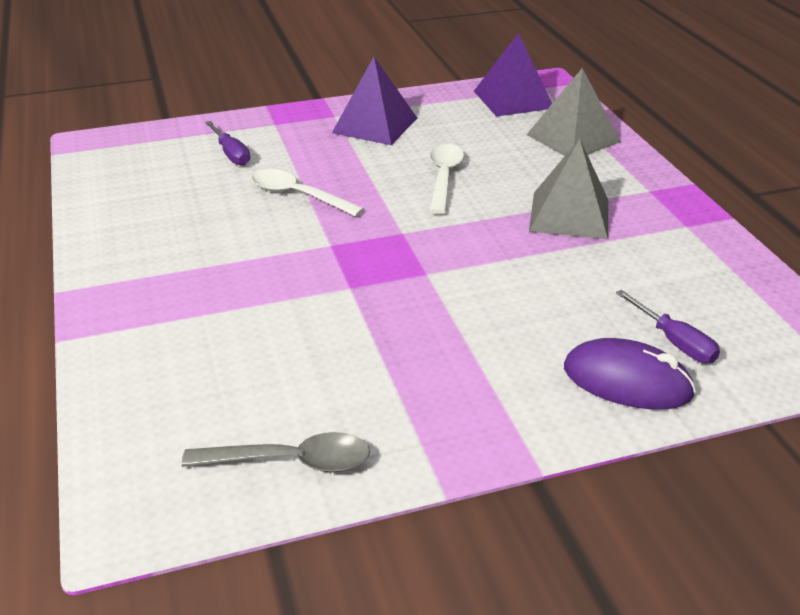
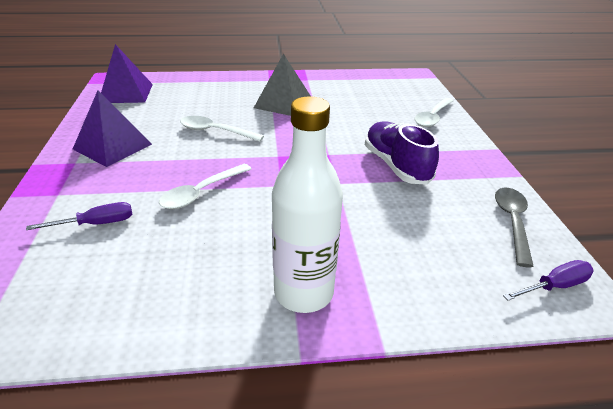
camera: 80 degrees left, 0 degrees up
grey pyramid [526,68,621,156] -> none
purple mouse [564,338,696,410] -> white spoon [414,98,453,127]
purple screwdriver [616,290,720,363] -> purple screwdriver moved to [503,260,593,300]
none -> white bottle [272,97,343,313]
none -> purple shoe [365,121,439,185]

